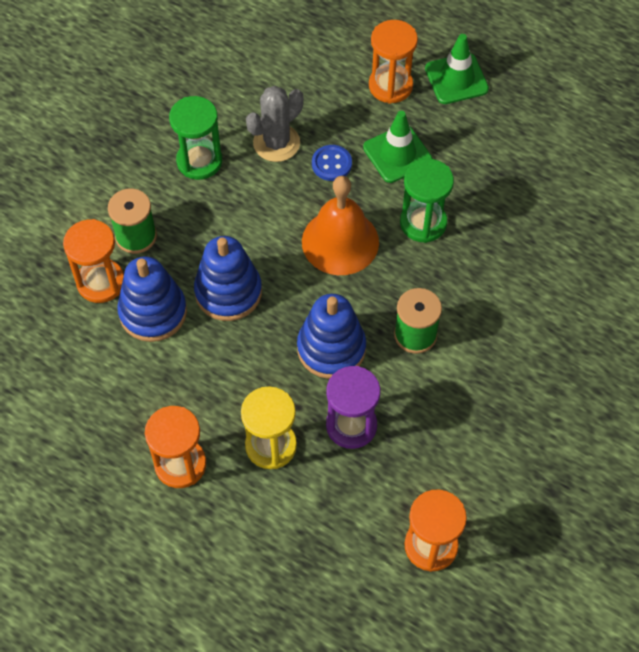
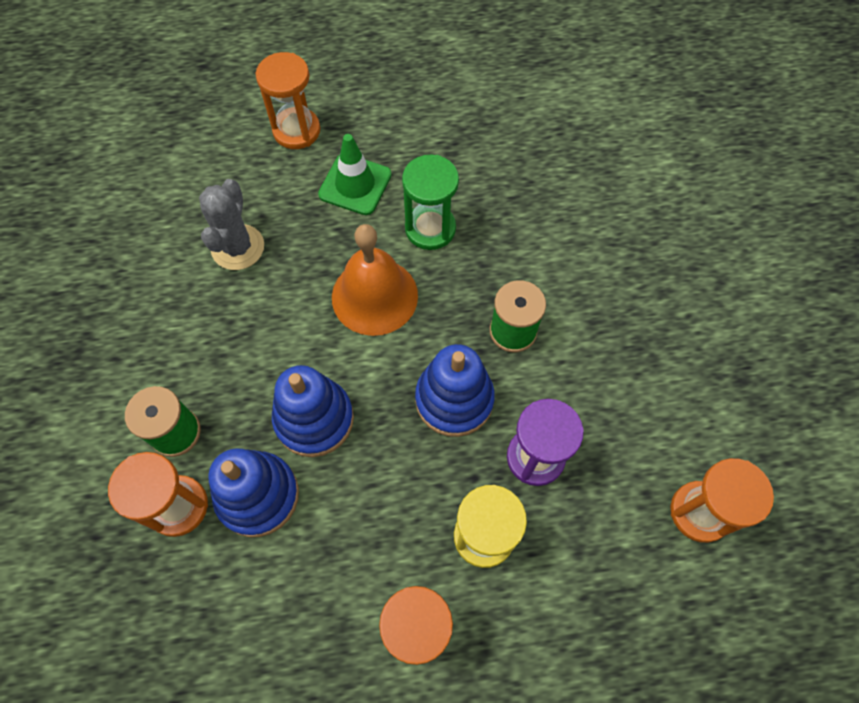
camera: 40 degrees left, 5 degrees up
green hourglass [169,96,222,180] -> none
blue button [312,145,352,181] -> none
green traffic cone [425,34,489,104] -> none

